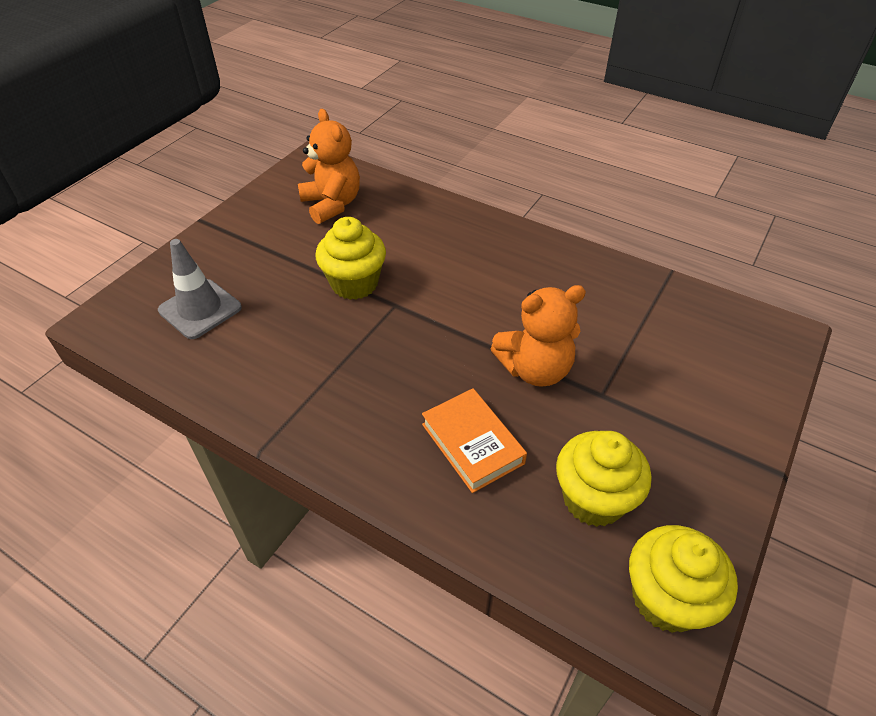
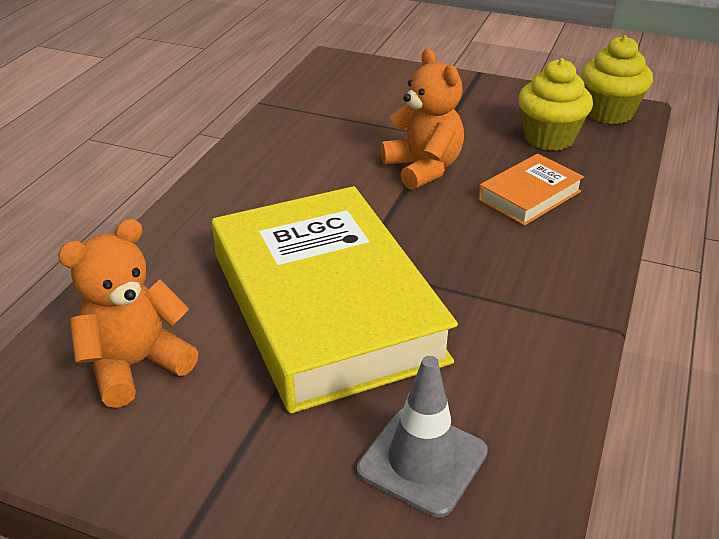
camera: 100 degrees left, 10 degrees down
yellow cupcake [316,217,386,300] -> yellow book [212,186,458,414]

